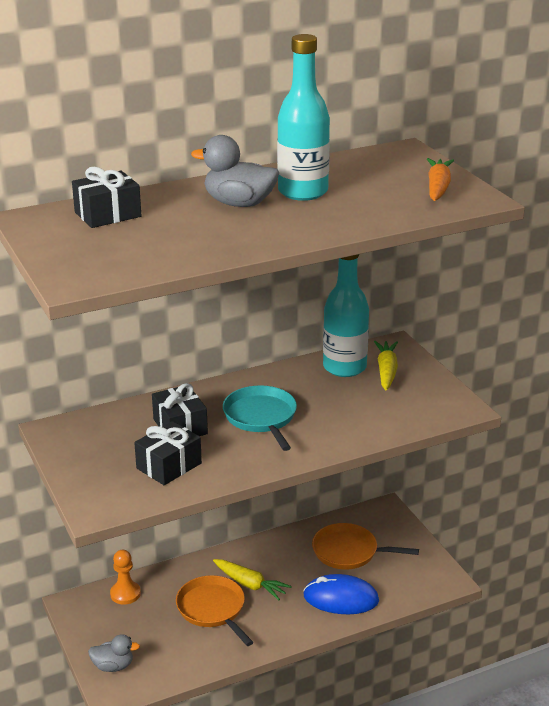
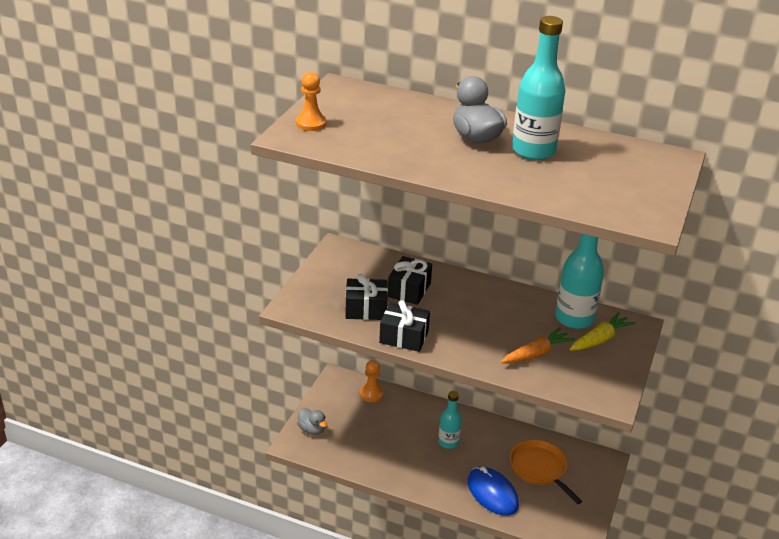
camera: 45 degrees right, 5 degrees up
black gift [72,167,142,228] -> black gift moved to [379,300,430,352]
orange pan [176,575,253,646] -> none
yellow carrot [213,559,292,600] -> turquoise bottle [438,391,462,449]
turquoise pan [223,385,297,451] -> none
orange carrot [427,158,454,201] -> orange carrot moved to [501,327,575,363]
none -> orange pawn [296,72,326,131]

